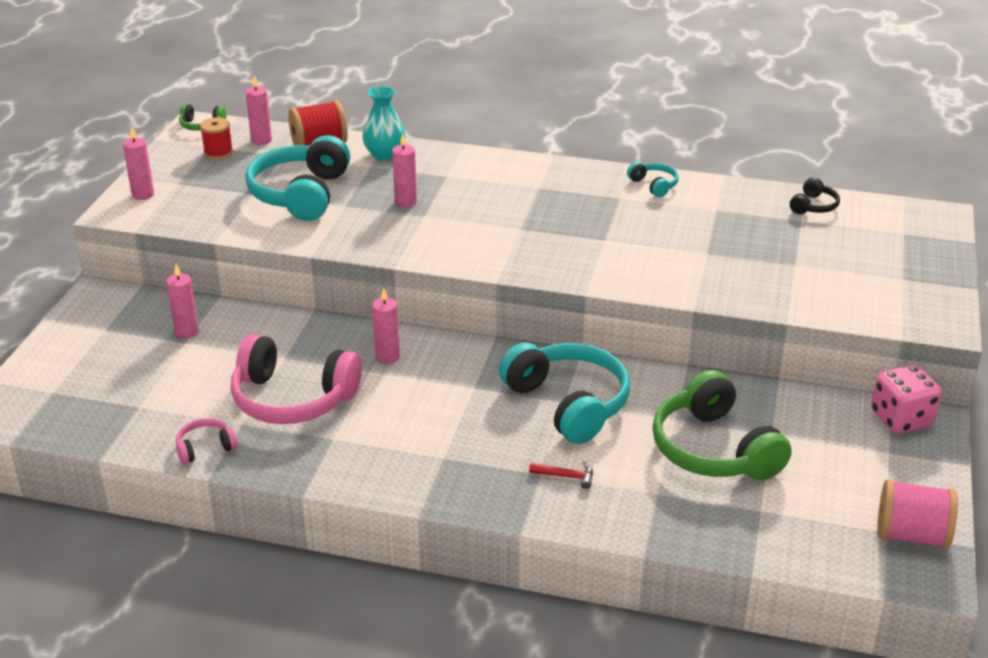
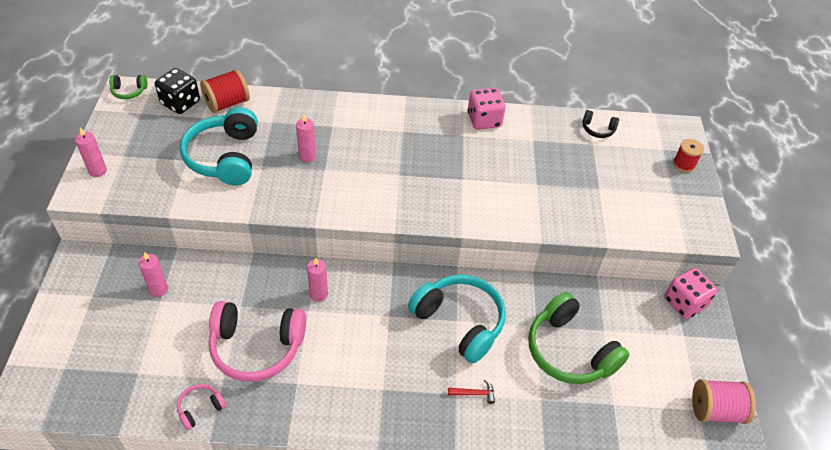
camera: 15 degrees left, 15 degrees up
red spool [200,117,233,160] -> red spool moved to [673,139,704,173]
pink candle [246,75,272,145] -> black dice [155,68,200,114]
turquoise vase [363,86,406,161] -> none
turquoise headphones [627,162,679,197] -> pink dice [468,88,506,130]
black headphones [790,177,840,214] -> black headphones turned 90 degrees clockwise [582,110,619,138]

